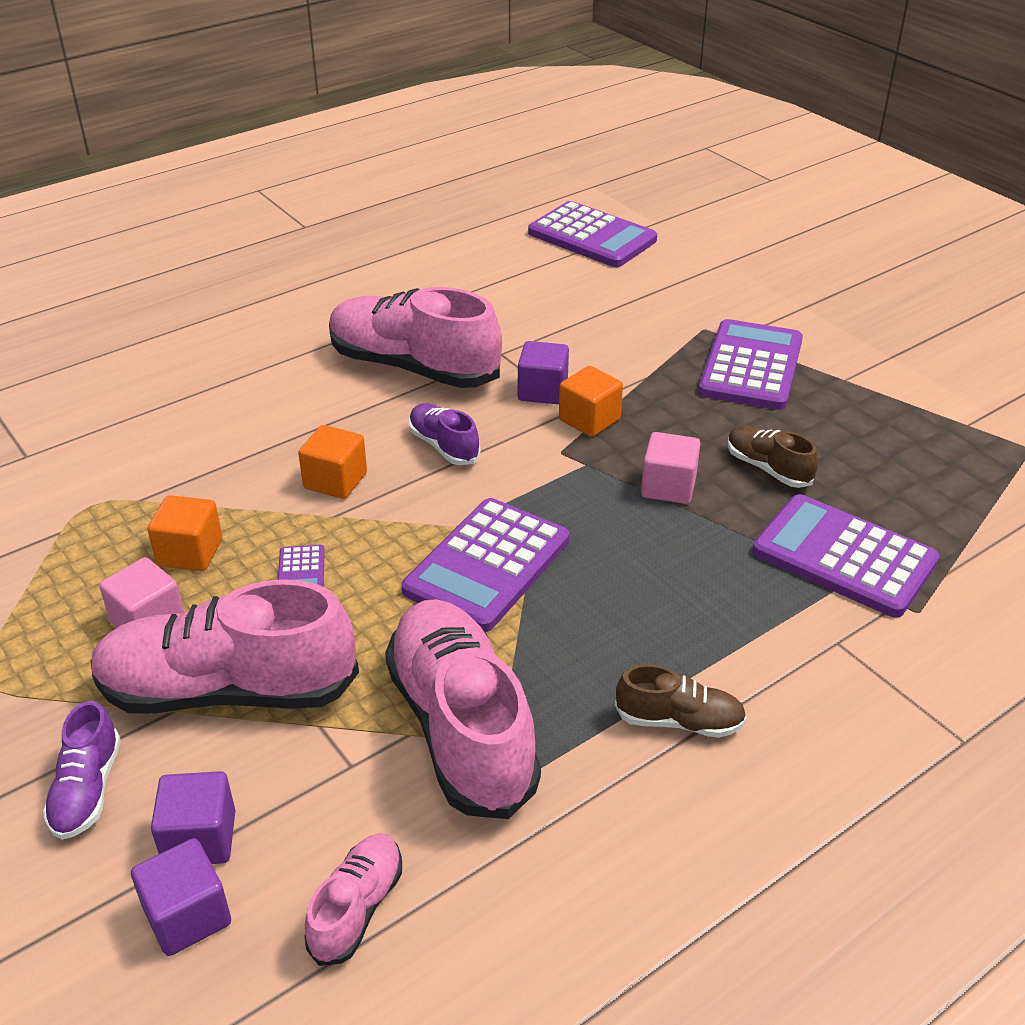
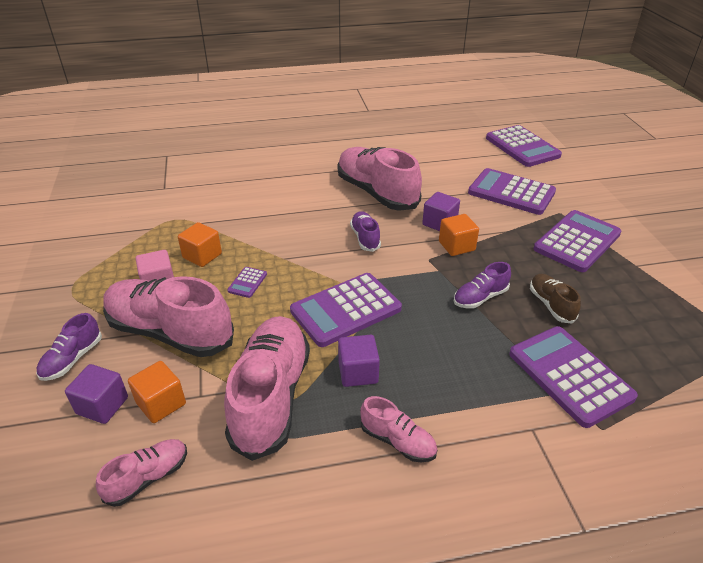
camera: 25 degrees right, 0 degrees up
purple cube [131,838,231,956] -> purple cube moved to [338,335,380,387]
orange cube [298,425,367,499] -> orange cube moved to [128,361,186,423]
brown shoe [615,664,747,738] -> pink shoe [360,396,437,462]
pink cube [641,432,701,504] -> purple shoe [454,262,511,308]
none -> purple calculator [468,168,556,215]

